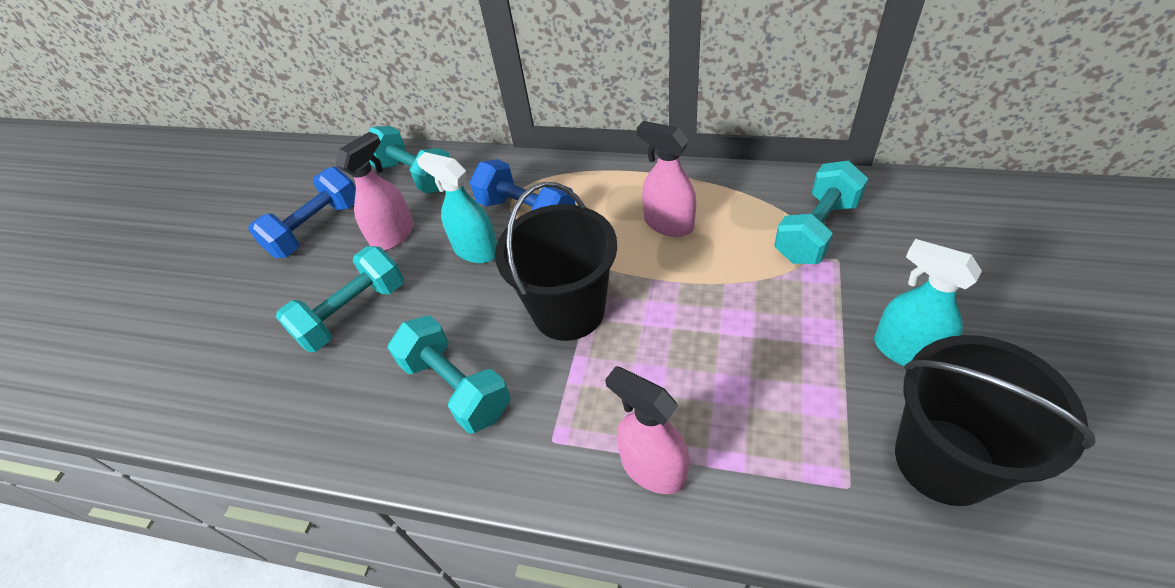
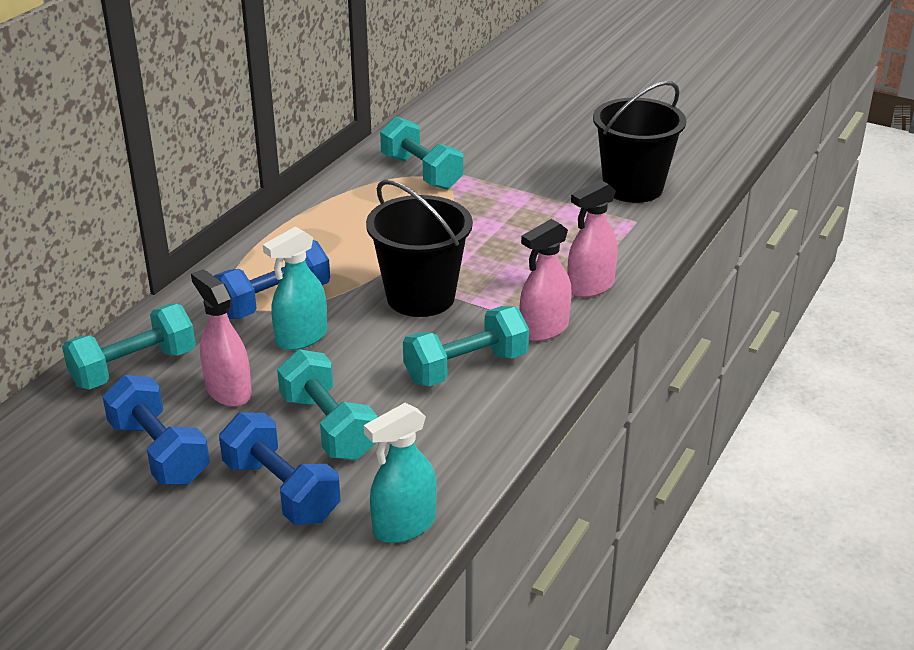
camera: 80 degrees left, 15 degrees down
pink spray bottle [637,121,696,237] -> pink spray bottle moved to [520,219,572,341]
turquoise spray bottle [874,239,982,366] -> turquoise spray bottle moved to [364,403,437,543]
none -> blue dumbbell [219,412,340,525]

